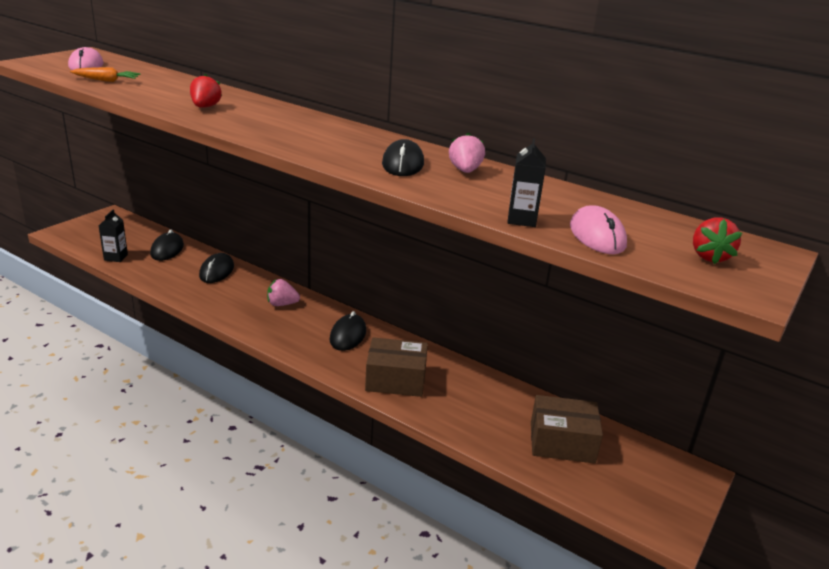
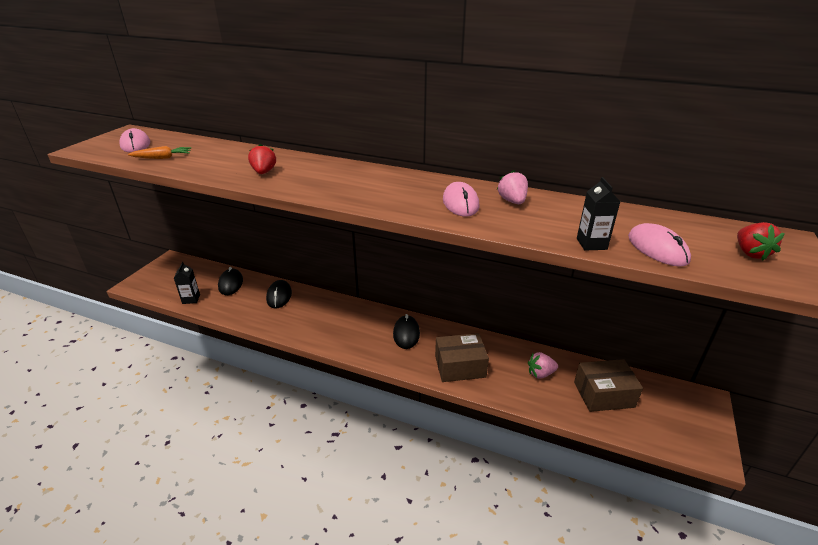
camera: 10 degrees left, 5 degrees up
pink strawberry [267,279,300,306] -> pink strawberry moved to [528,352,558,378]
black mouse [382,139,424,176] -> pink mouse [443,182,479,217]

